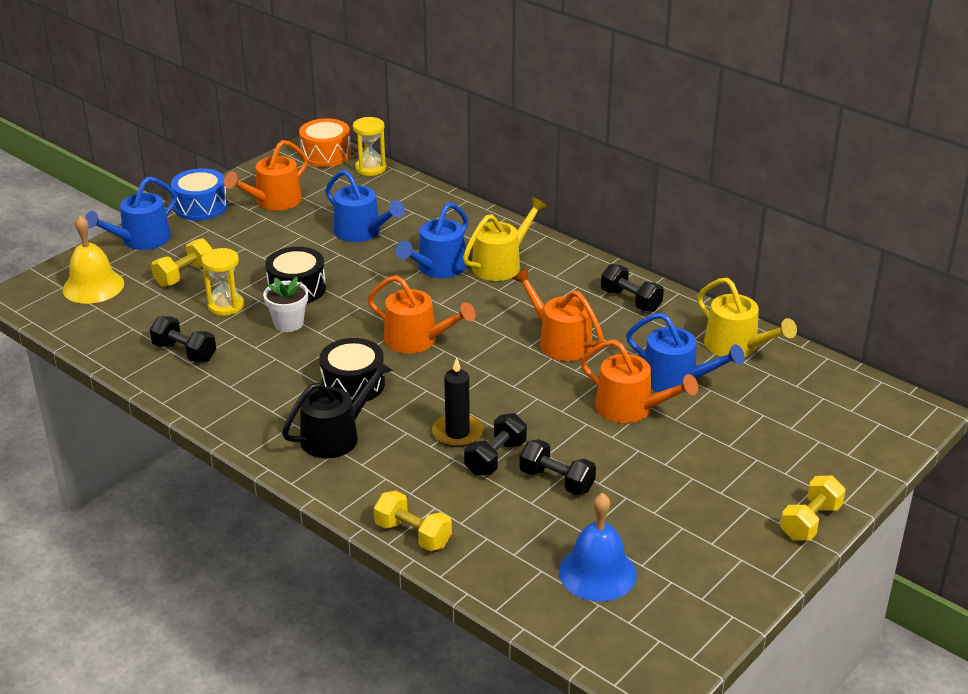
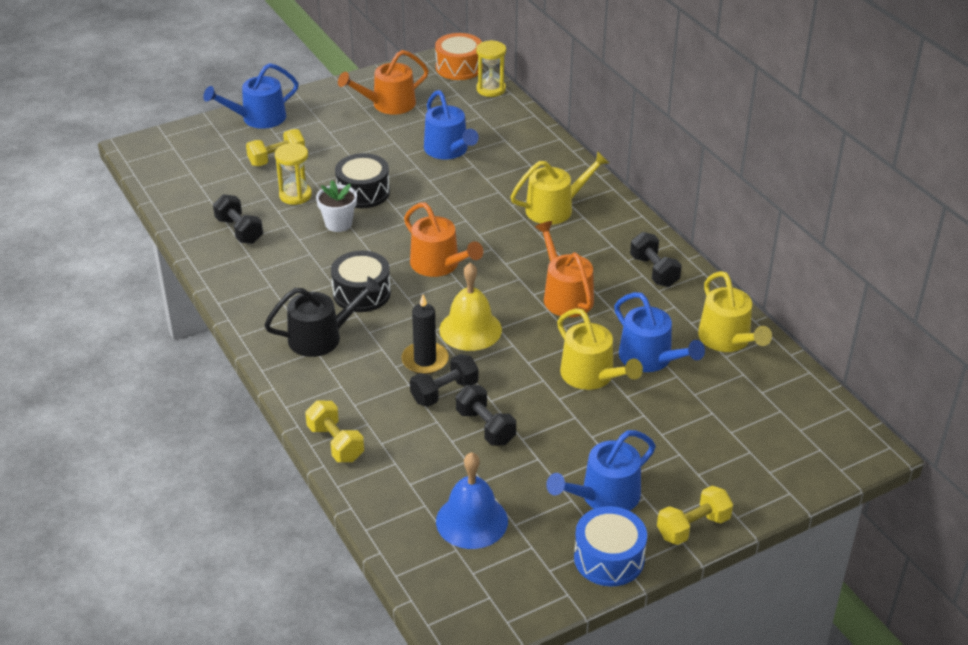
camera: 20 degrees right, 5 degrees up
yellow bell [62,215,124,304] -> yellow bell moved to [439,263,502,351]
blue drum [171,168,228,221] -> blue drum moved to [574,506,647,586]
blue watering can [396,202,468,278] -> blue watering can moved to [546,430,656,511]
orange watering can [581,339,698,423] -> yellow watering can [557,308,643,390]

